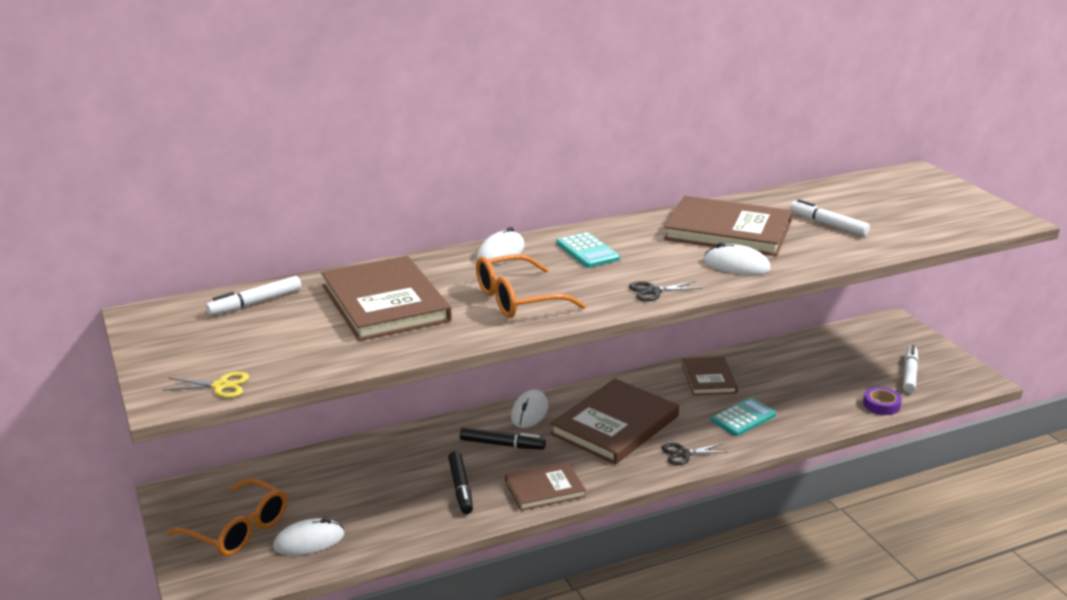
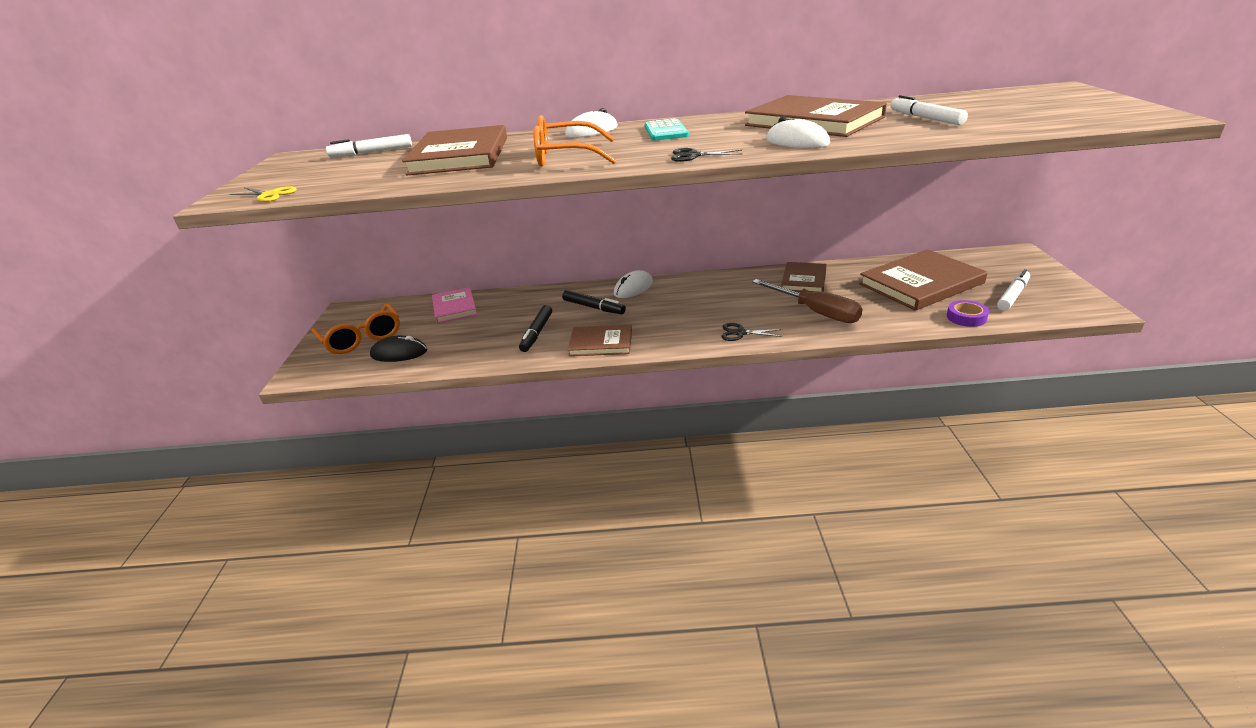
camera: 25 degrees right, 5 degrees up
white mouse [273,518,344,555] -> black mouse [370,336,427,362]
brown book [550,379,679,464] -> brown book moved to [859,249,987,311]
turquoise calculator [711,398,776,436] -> brown screwdriver [752,279,863,323]
none -> pink book [432,287,477,323]

